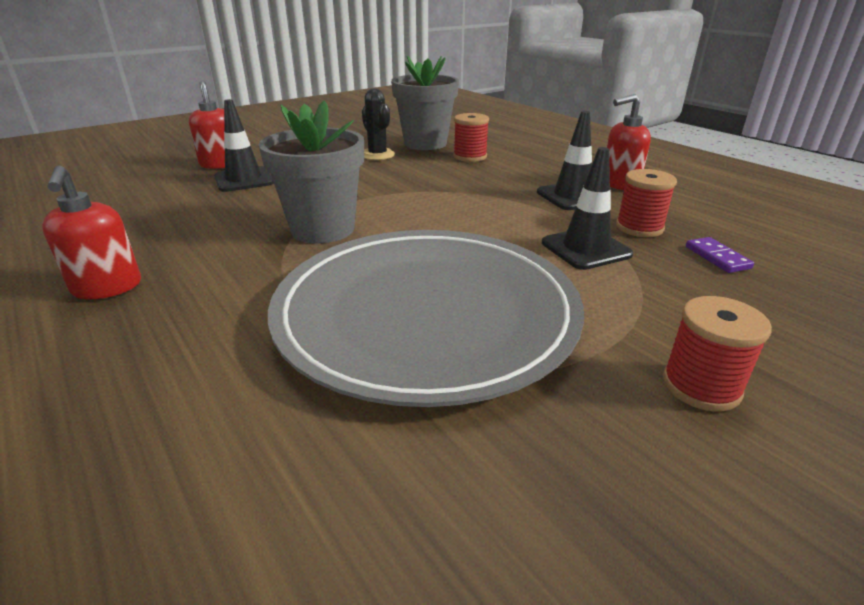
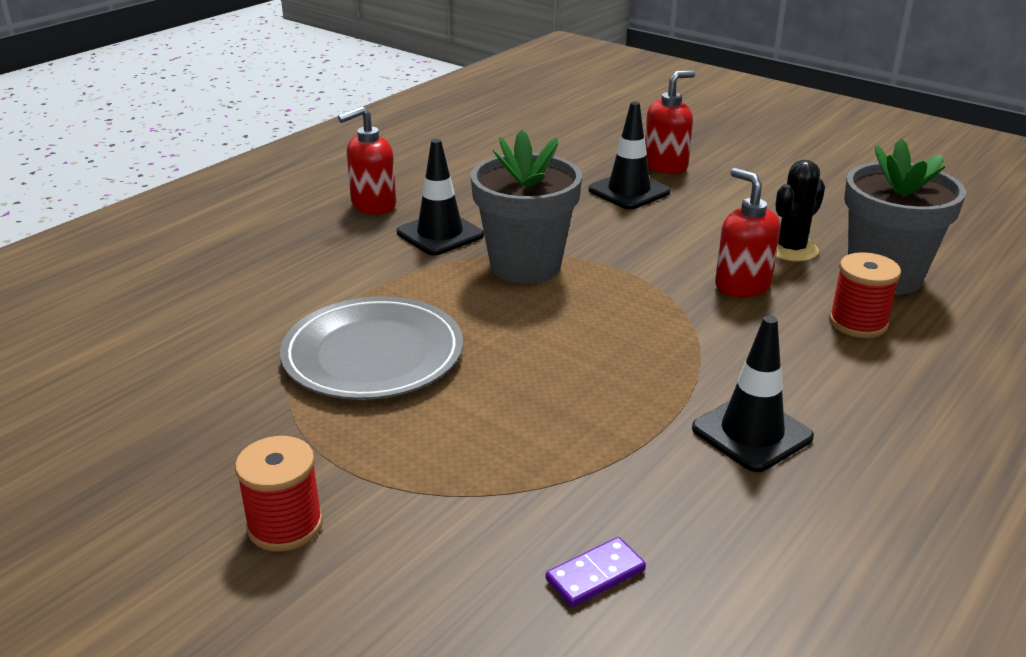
camera: 75 degrees right, 0 degrees up
grey plate [268,230,584,407] -> grey plate [280,296,463,400], size x0.61
black traffic cone [542,147,633,270] -> black traffic cone moved to [397,139,484,256]
red soap dispenser [607,94,651,190] -> red soap dispenser moved to [715,168,780,297]
red spool [616,169,677,237] -> none

